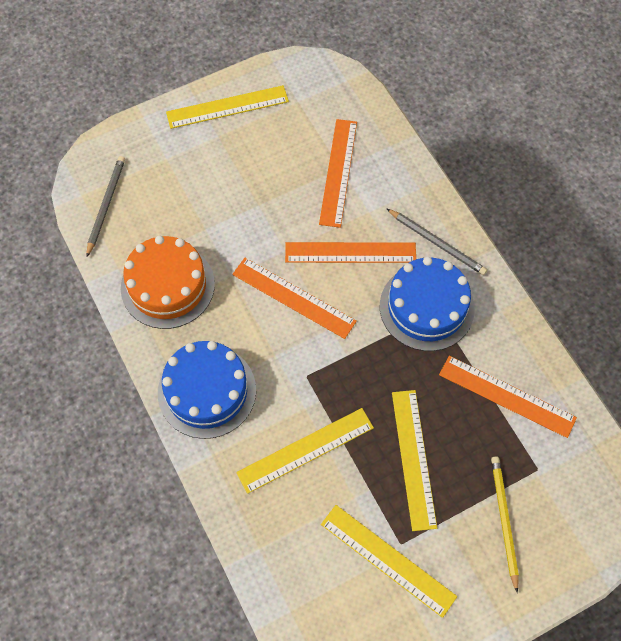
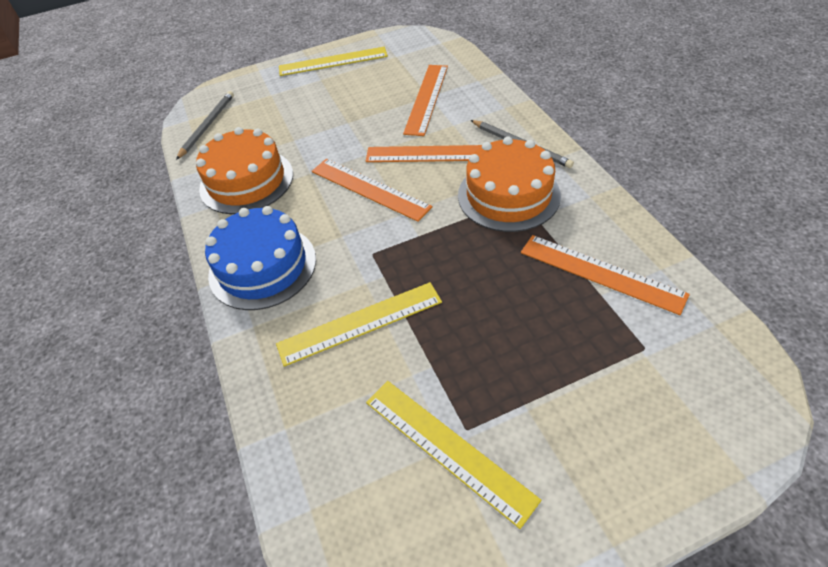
camera: 10 degrees right, 15 degrees down
blue cake [380,257,475,351] -> orange cake [458,136,561,232]
yellow ruler [392,390,437,531] -> none
yellow pencil [491,457,519,593] -> none

